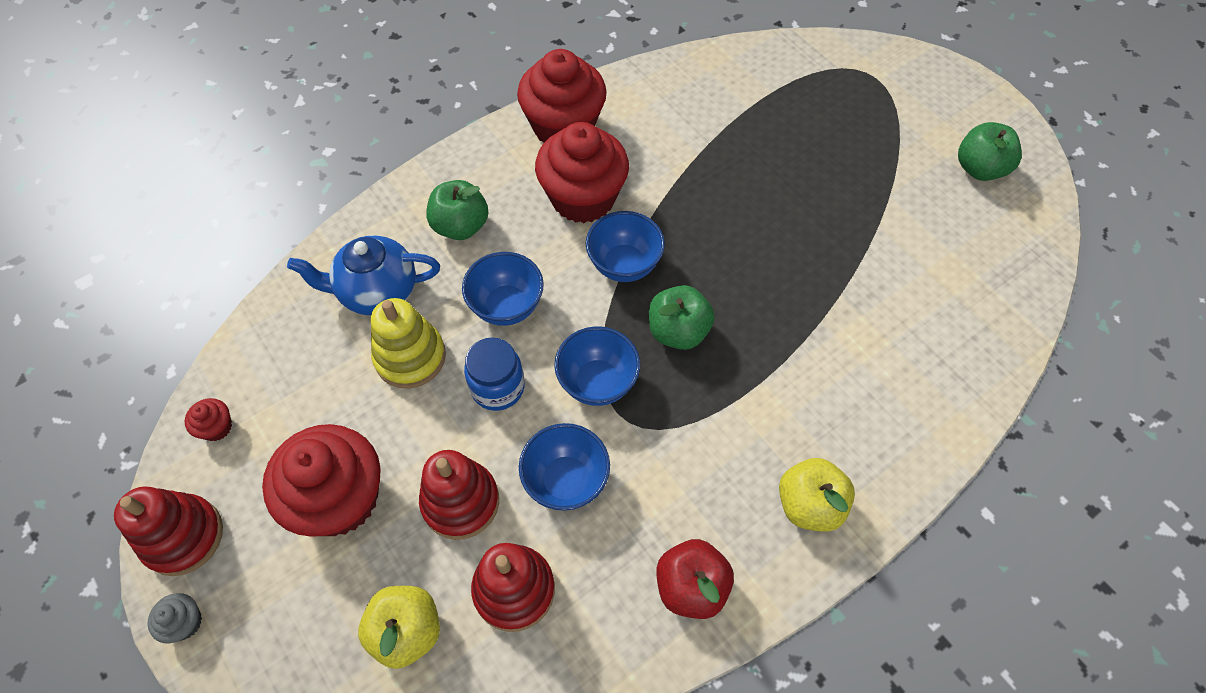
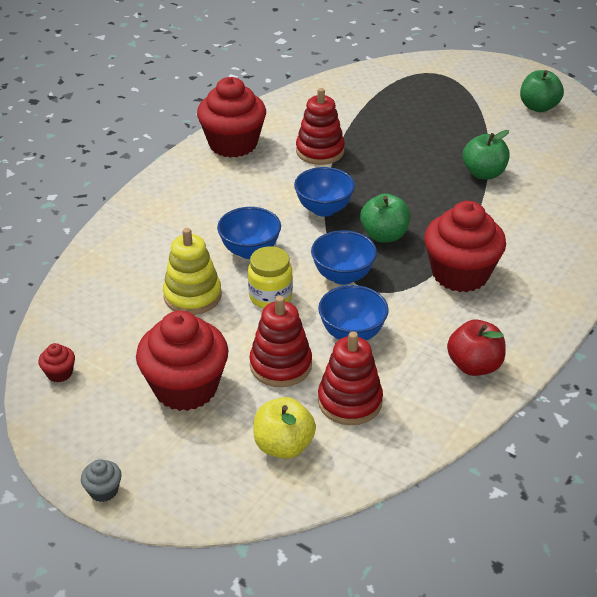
camera: 20 degrees left, 20 degrees down
red stacking toy [114,486,223,576] -> red stacking toy moved to [296,88,345,165]
blue teapot [287,235,440,315] -> none
green apple [426,180,488,240] -> green apple moved to [463,130,510,179]
blue jar [464,337,525,411] -> yellow jar [248,246,293,308]
red cupcake [535,122,629,223] -> red cupcake moved to [424,201,506,292]
yellow apple [779,458,855,532] -> none

